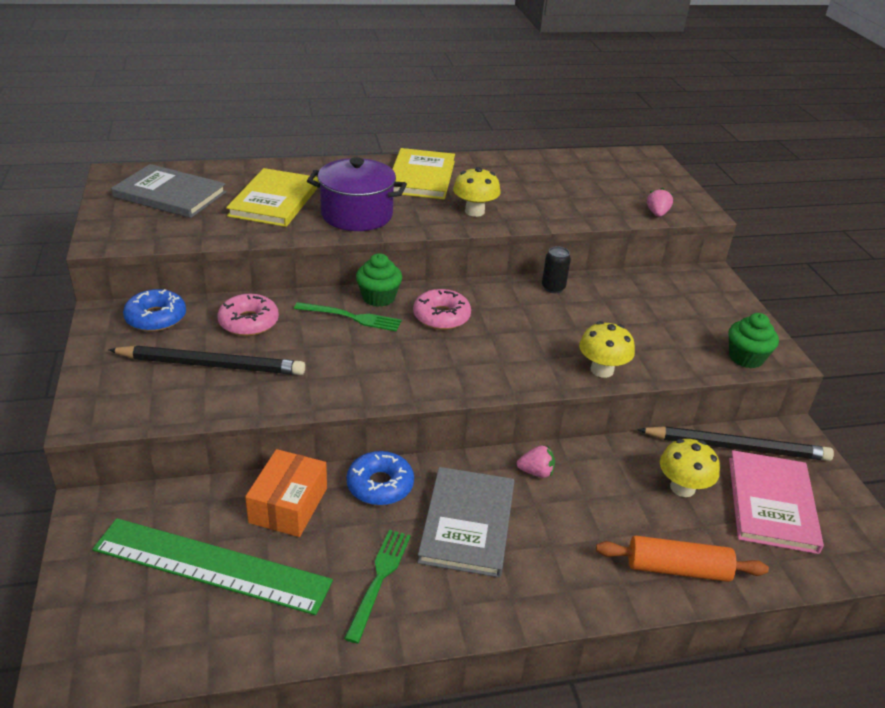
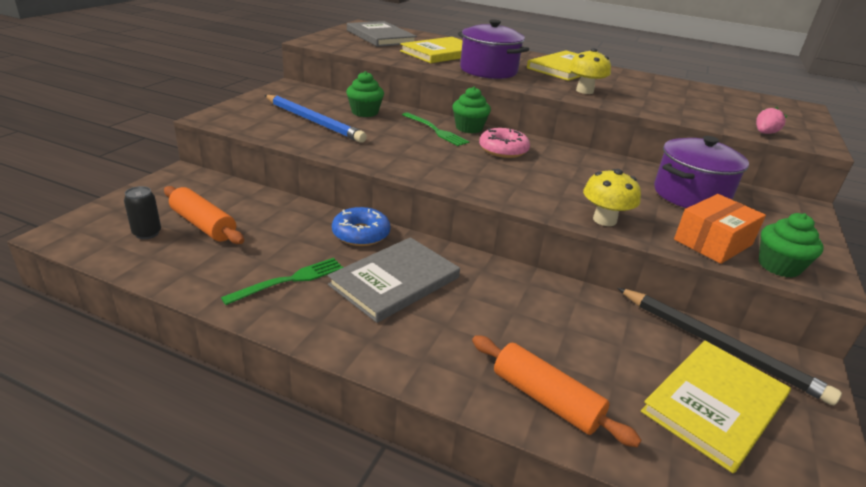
camera: 35 degrees right, 5 degrees down
green ruler [92,518,333,615] -> orange rolling pin [164,186,244,244]
black pencil [108,345,305,375] -> blue pencil [264,95,367,143]
blue donut [123,289,186,332] -> none
pink donut [218,294,279,336] -> green cupcake [346,71,384,117]
orange box [245,449,327,537] -> orange box moved to [674,194,766,264]
pink strawberry [517,445,555,478] -> none
black can [542,246,571,293] -> black can moved to [124,186,161,239]
yellow mushroom [660,439,720,497] -> none
pink book [729,450,824,554] -> yellow book [641,340,791,473]
none -> purple pot [654,136,749,208]

